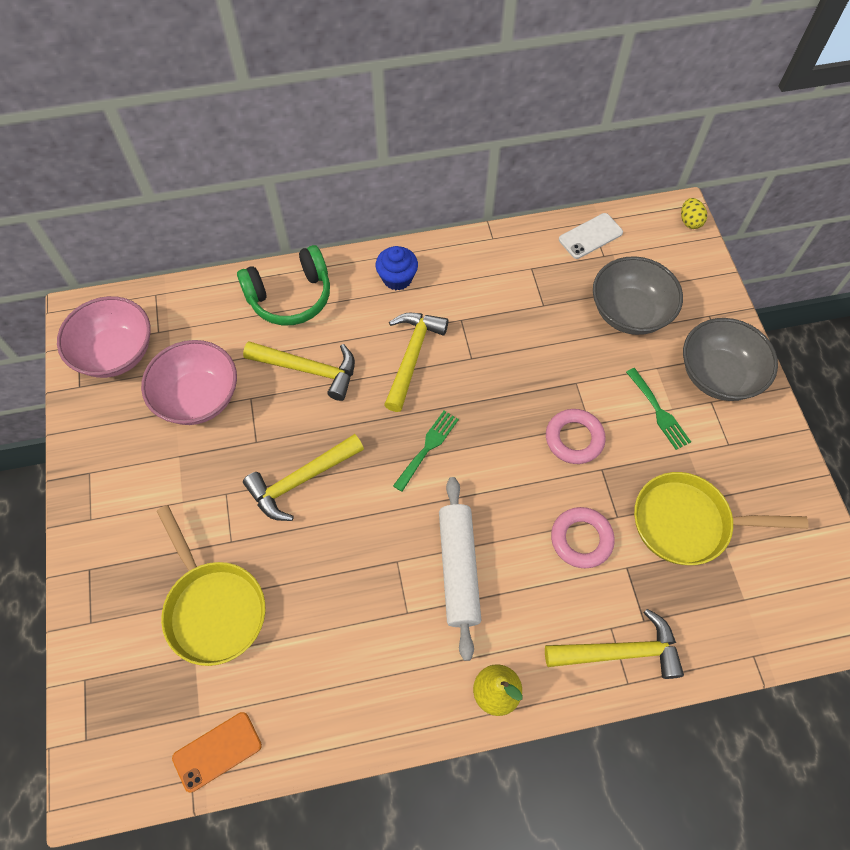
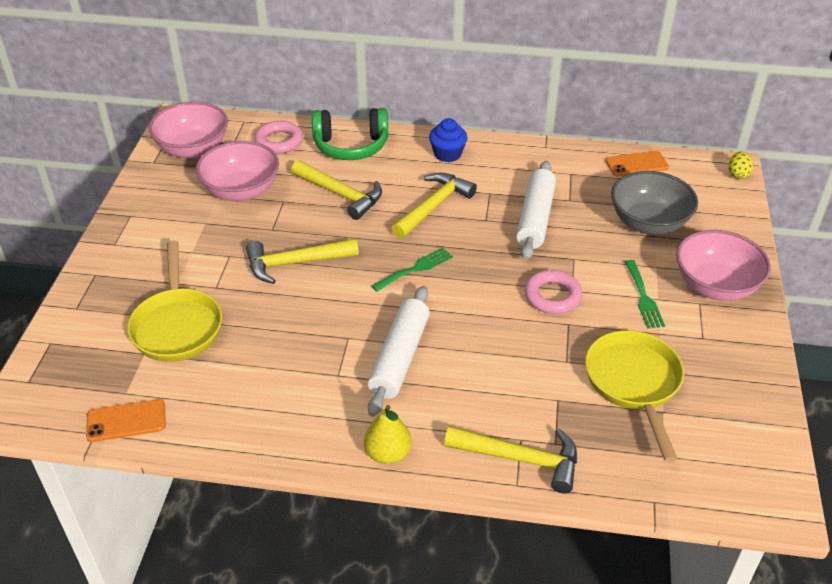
camera: 20 degrees right, 20 degrees down
pink ring [551,507,615,568] -> pink ring moved to [254,121,303,154]
white phone [559,213,623,259] -> orange phone [605,151,669,177]
yellow pan [634,472,808,565] -> yellow pan turned 60 degrees clockwise [585,330,684,462]
grey bowl [683,318,778,401] -> pink bowl [676,230,771,301]
none -> white rolling pin [516,161,556,260]

